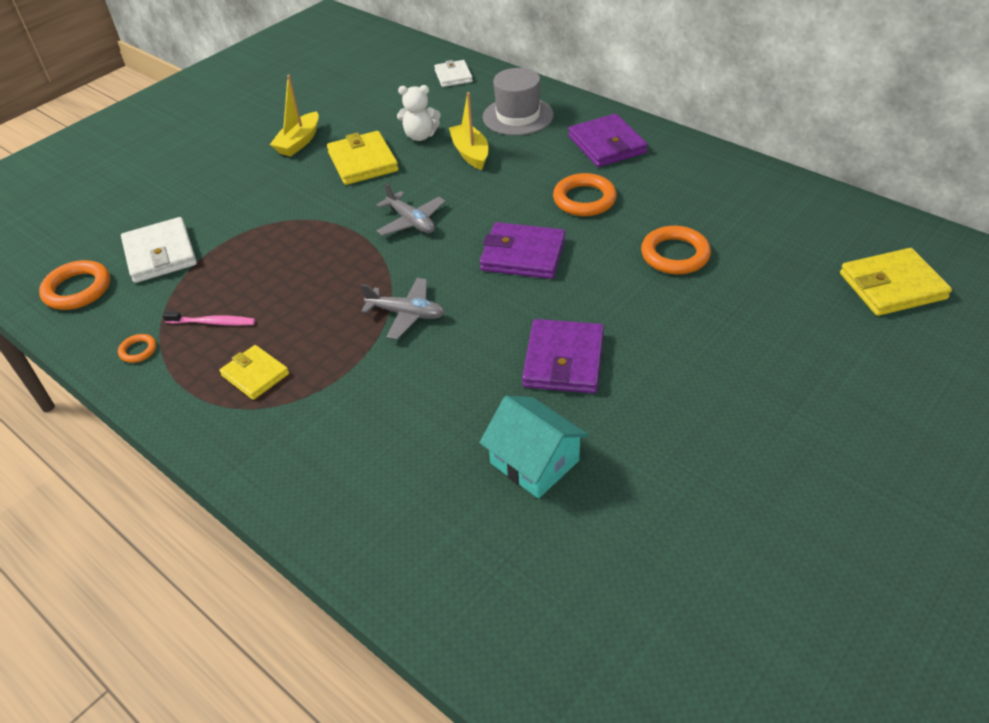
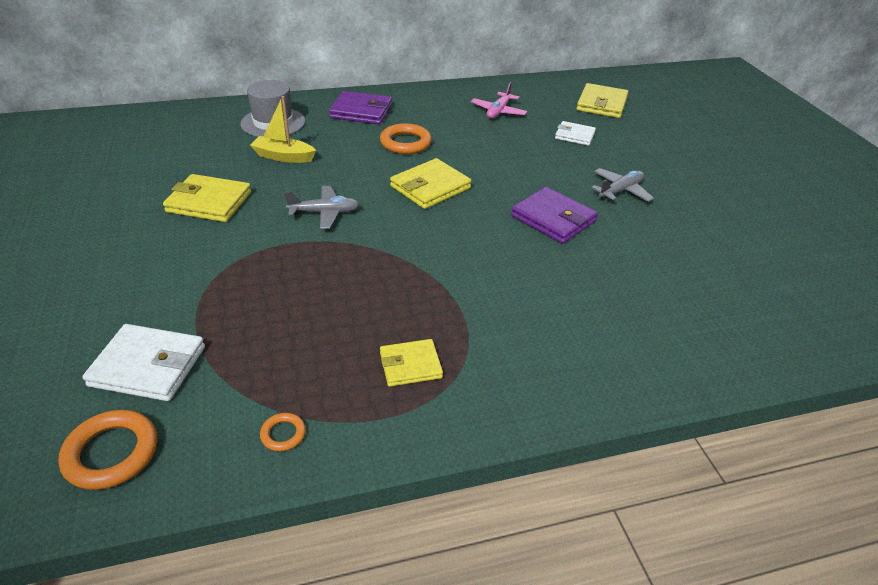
camera: 60 degrees left, 5 degrees down
pink toothbrush [162,311,255,325] -> none
yellow boat [270,75,319,156] -> none
grey plane [361,278,445,339] -> grey plane moved to [591,168,654,202]
white teddy bear [397,85,441,141] -> none
white wallet [434,60,473,87] -> white wallet moved to [555,121,596,146]
turquoise house [479,396,589,498] -> none
purple wallet [480,222,566,279] -> yellow wallet [390,158,471,209]
orange ring [641,226,711,274] -> none
none -> pink plane [471,82,528,119]

